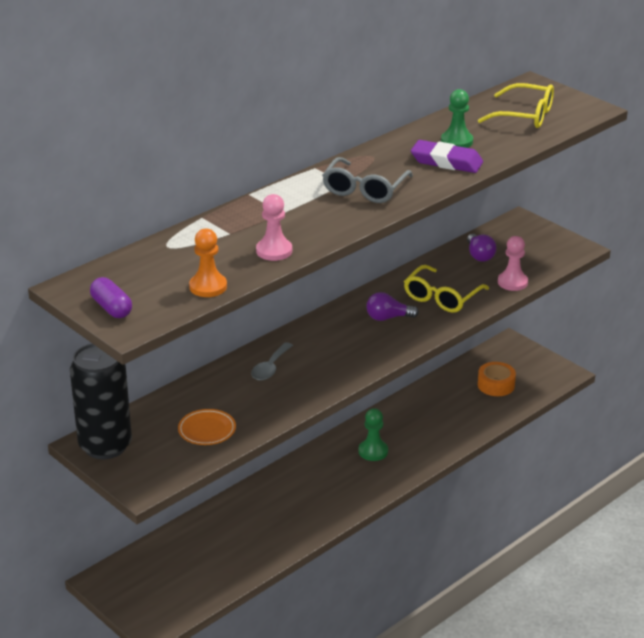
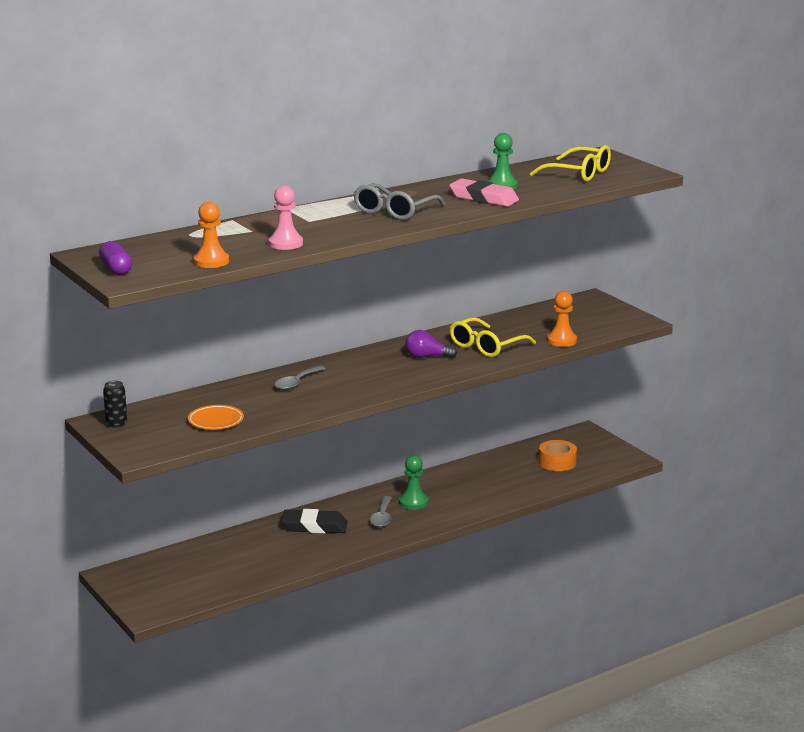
camera: 10 degrees right, 10 degrees down
black can [70,343,132,459] -> black can [103,381,127,428], size x0.42
purple eraser [411,140,483,173] -> pink eraser [449,178,519,207]
purple light bulb [467,234,496,262] -> none
pink pawn [498,236,528,291] -> orange pawn [547,291,577,347]
none -> black eraser [281,509,348,533]
none -> grey spoon [370,496,392,527]

